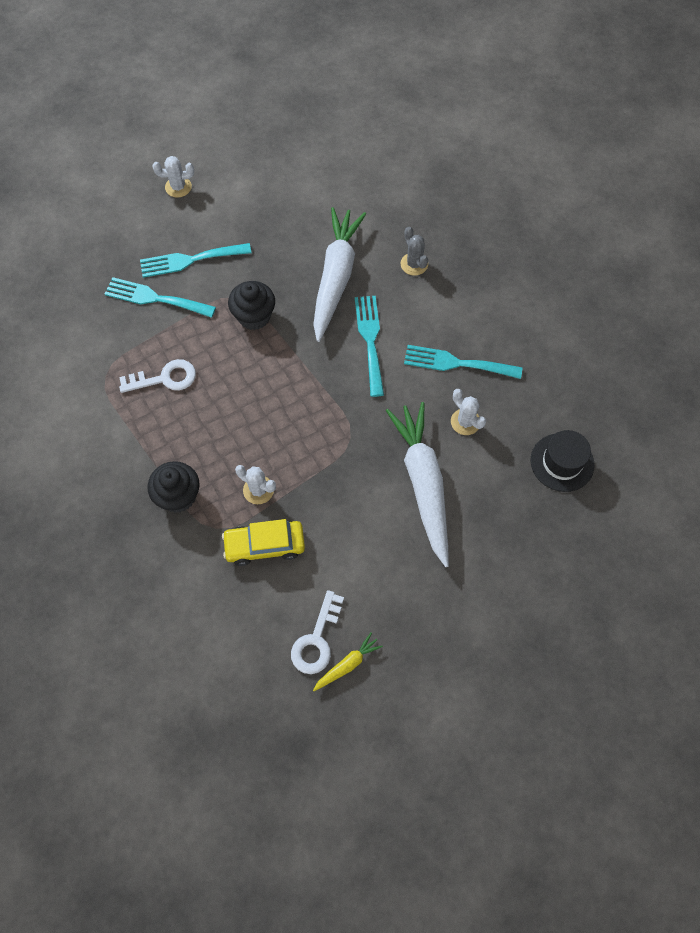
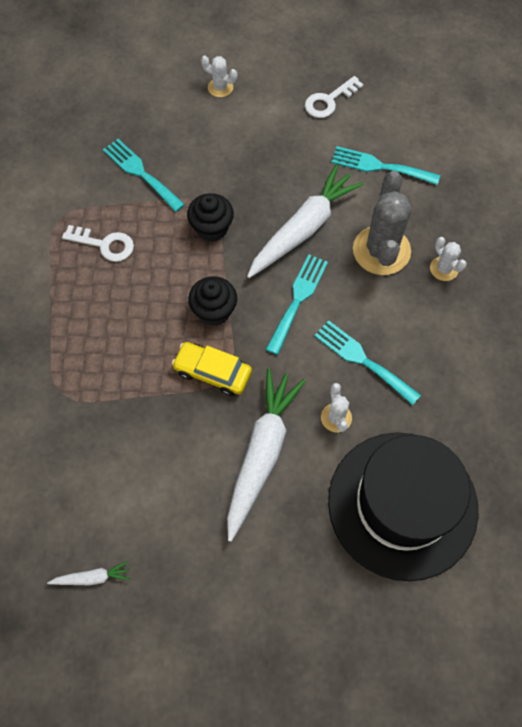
camera: 30 degrees right, 0 degrees up
turquoise fork [140,243,252,278] -> turquoise fork moved to [331,146,440,185]
black cupcake [147,461,200,513] -> black cupcake moved to [188,276,237,326]
yellow car [222,519,305,566] -> yellow car moved to [172,342,252,396]
white cactus [235,465,276,504] -> white cactus moved to [430,237,467,281]
white key [291,590,344,674] -> white key moved to [305,76,364,118]
yellow carrot [313,633,383,691] -> white carrot [47,561,131,585]
grey cactus [401,227,428,276] -> grey cactus [353,170,412,275], size x2.05
black hat [530,430,595,492] -> black hat [328,433,479,581], size x2.21

